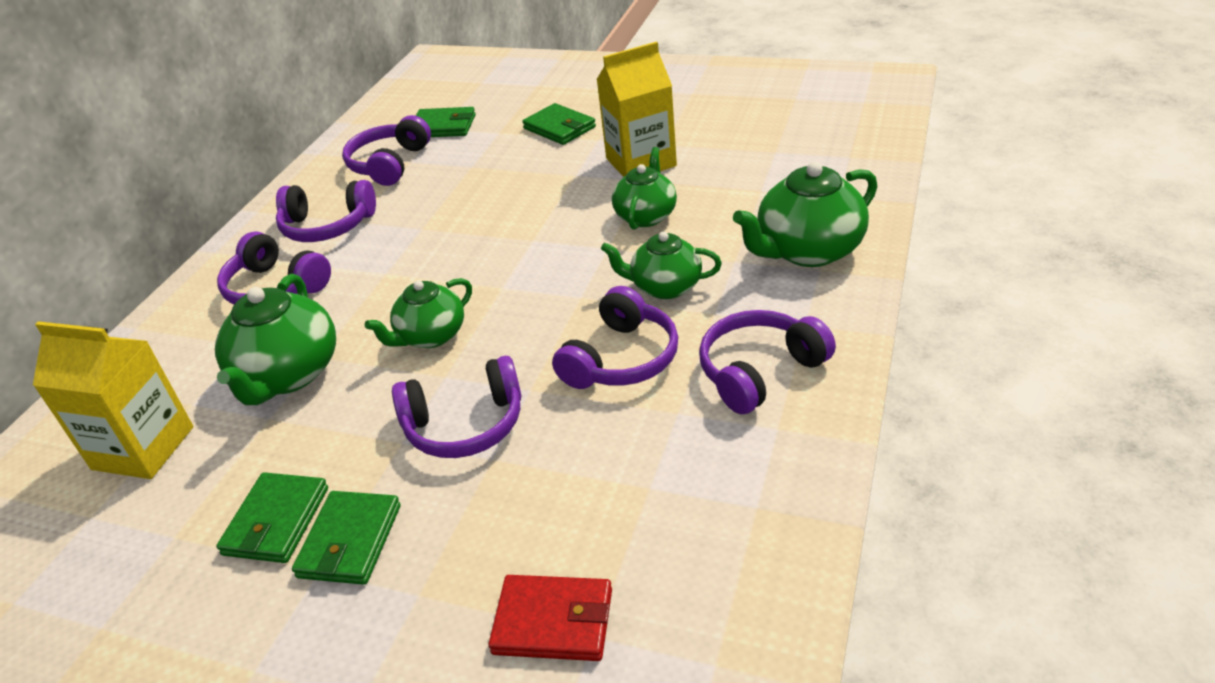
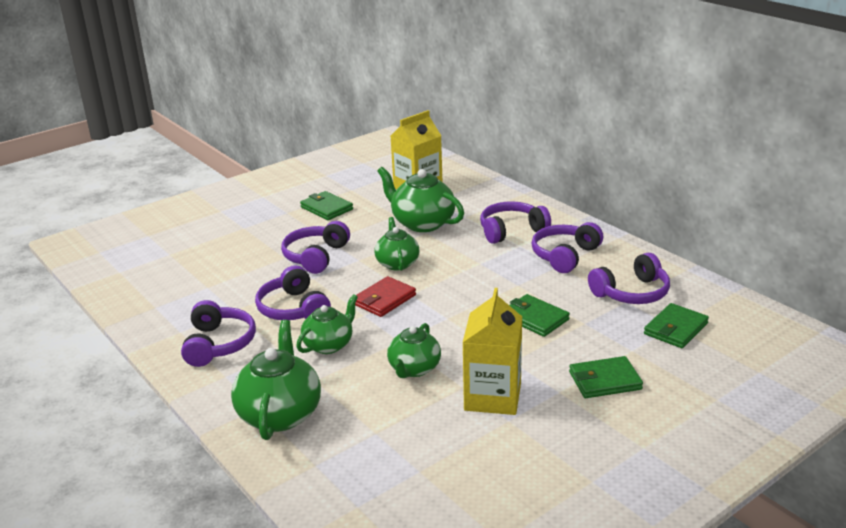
camera: 120 degrees right, 10 degrees down
green wallet [292,491,401,585] -> green wallet moved to [509,294,570,337]
purple headphones [342,115,431,186] -> purple headphones turned 105 degrees clockwise [588,253,670,304]
red wallet [488,575,612,661] -> red wallet moved to [355,276,416,317]
green teapot [612,147,677,230] -> green teapot turned 60 degrees clockwise [387,323,441,378]

